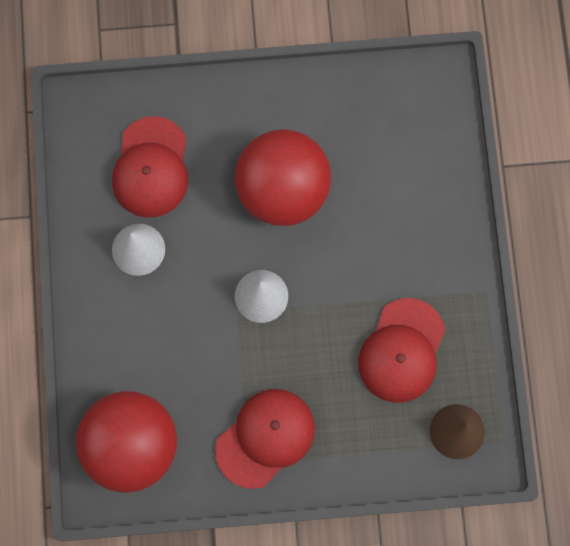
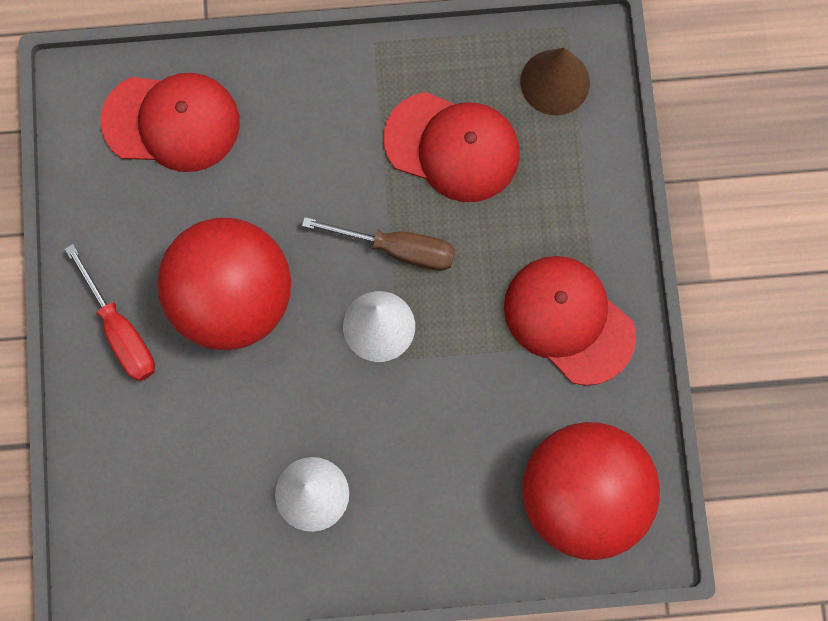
camera: 90 degrees left, 0 degrees up
red cap [112,116,188,218] -> red cap moved to [101,73,240,172]
none -> red screwdriver [65,244,155,381]
none -> brown screwdriver [302,217,455,271]

